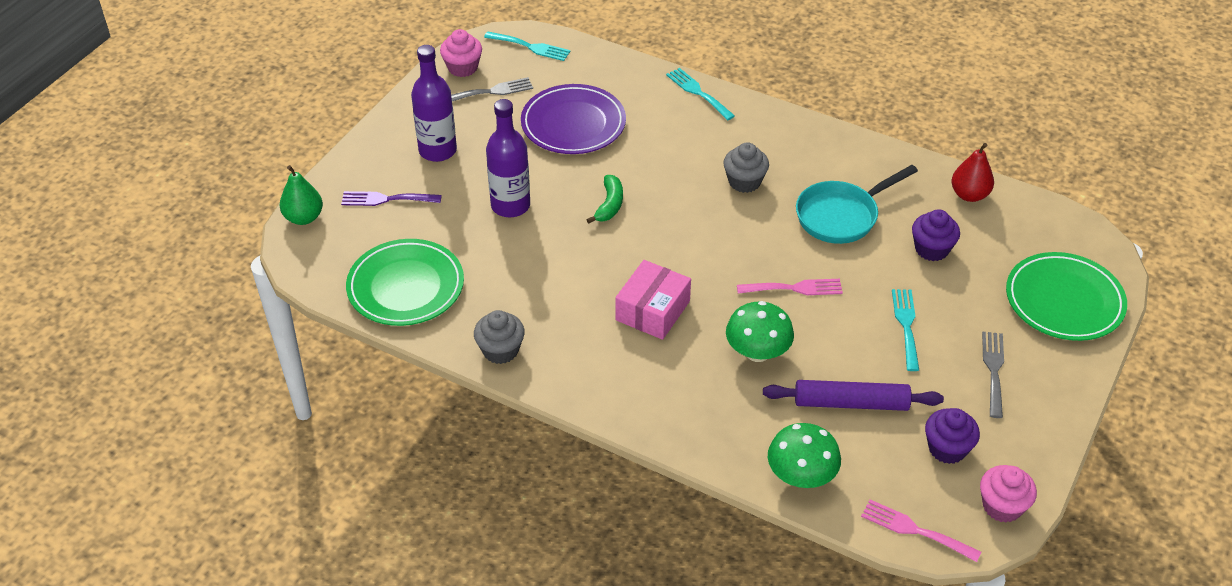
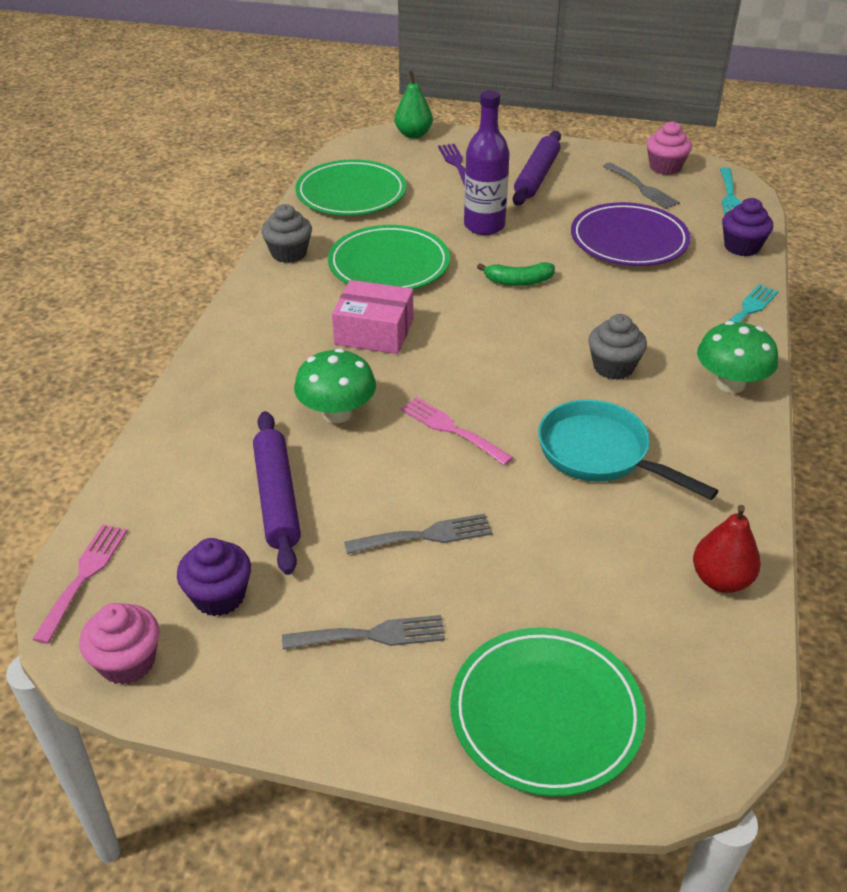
camera: 75 degrees right, 5 degrees down
purple bottle [411,45,457,162] -> purple rolling pin [513,131,561,206]
pink fork [737,279,843,295] -> pink fork turned 150 degrees clockwise [400,397,514,466]
green mushroom [768,423,841,488] -> green mushroom moved to [697,321,778,393]
turquoise fork [892,289,919,371] -> grey fork [344,514,492,554]
purple cupcake [912,209,960,261] -> purple cupcake moved to [722,198,773,256]
none -> green plate [328,225,450,290]

